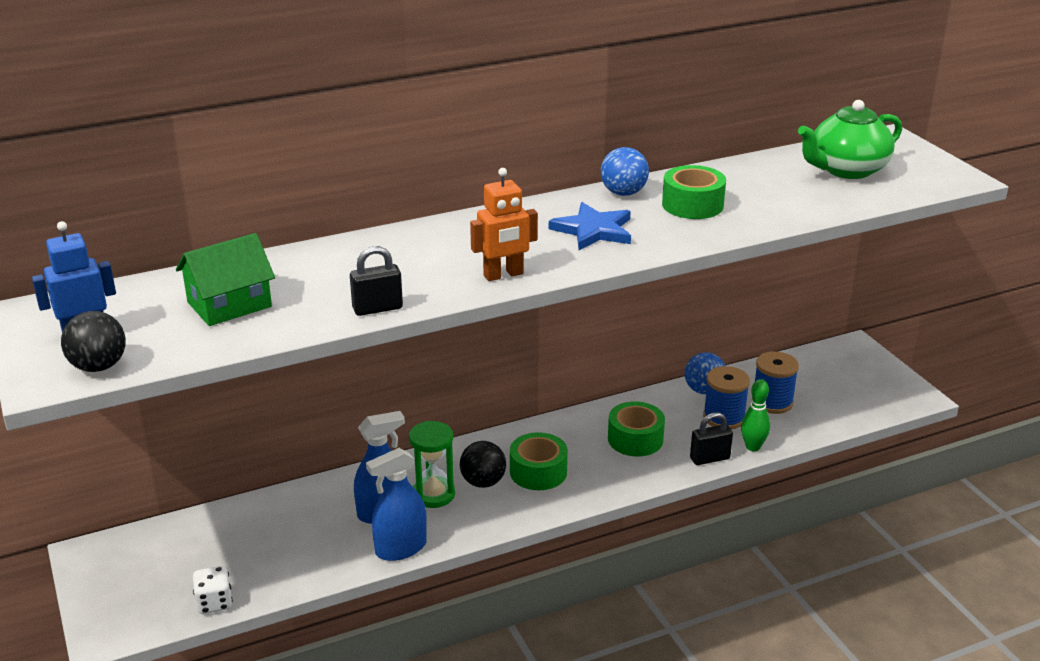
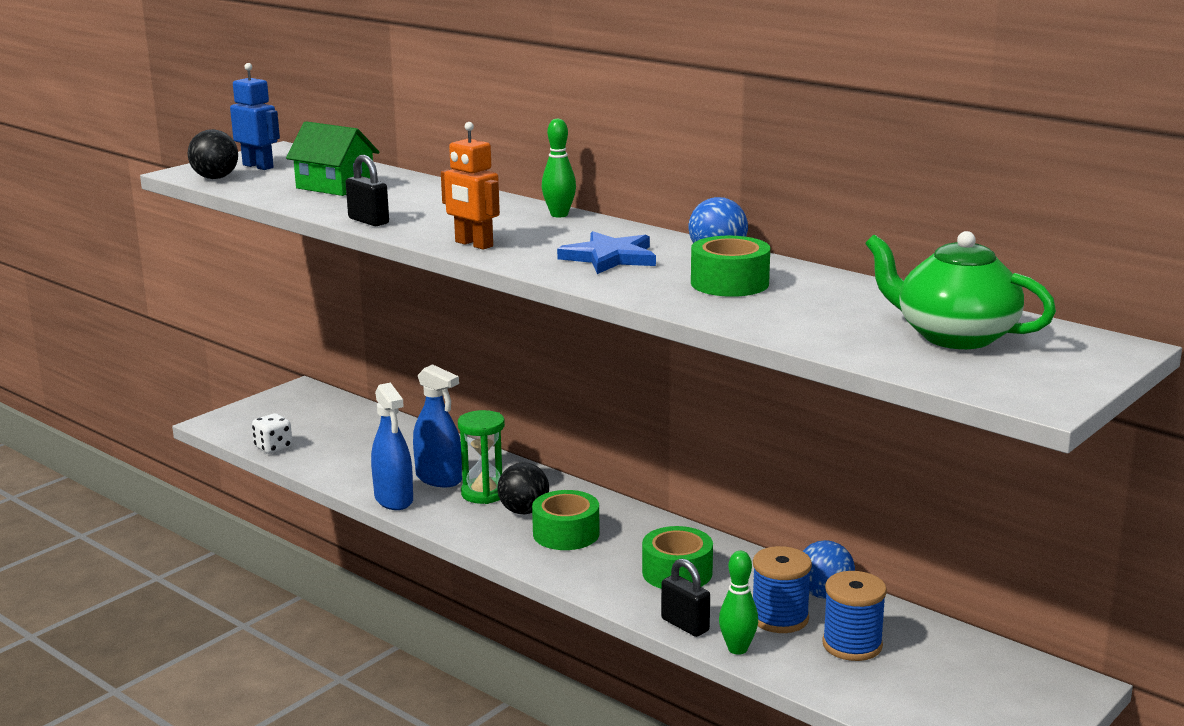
camera: 65 degrees right, 10 degrees down
blue spray bottle [366,448,427,561] -> blue spray bottle turned 150 degrees counterclockwise [371,383,413,510]
none -> green bowling pin [542,118,576,218]

